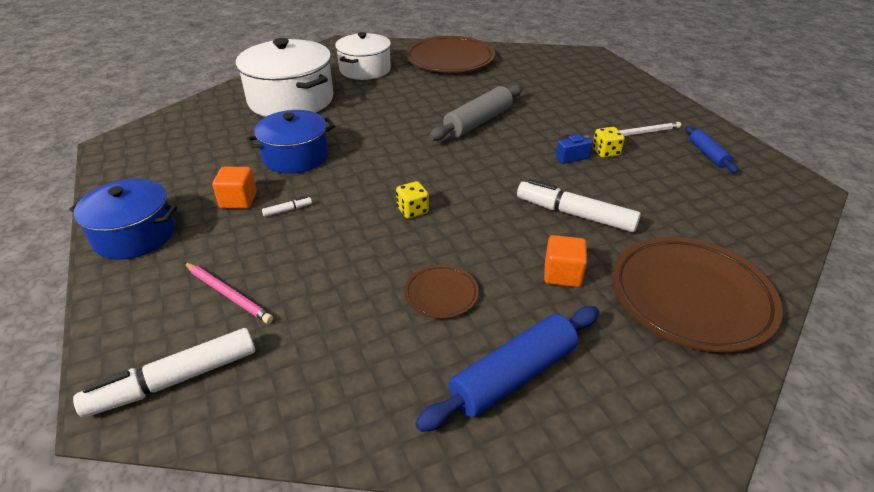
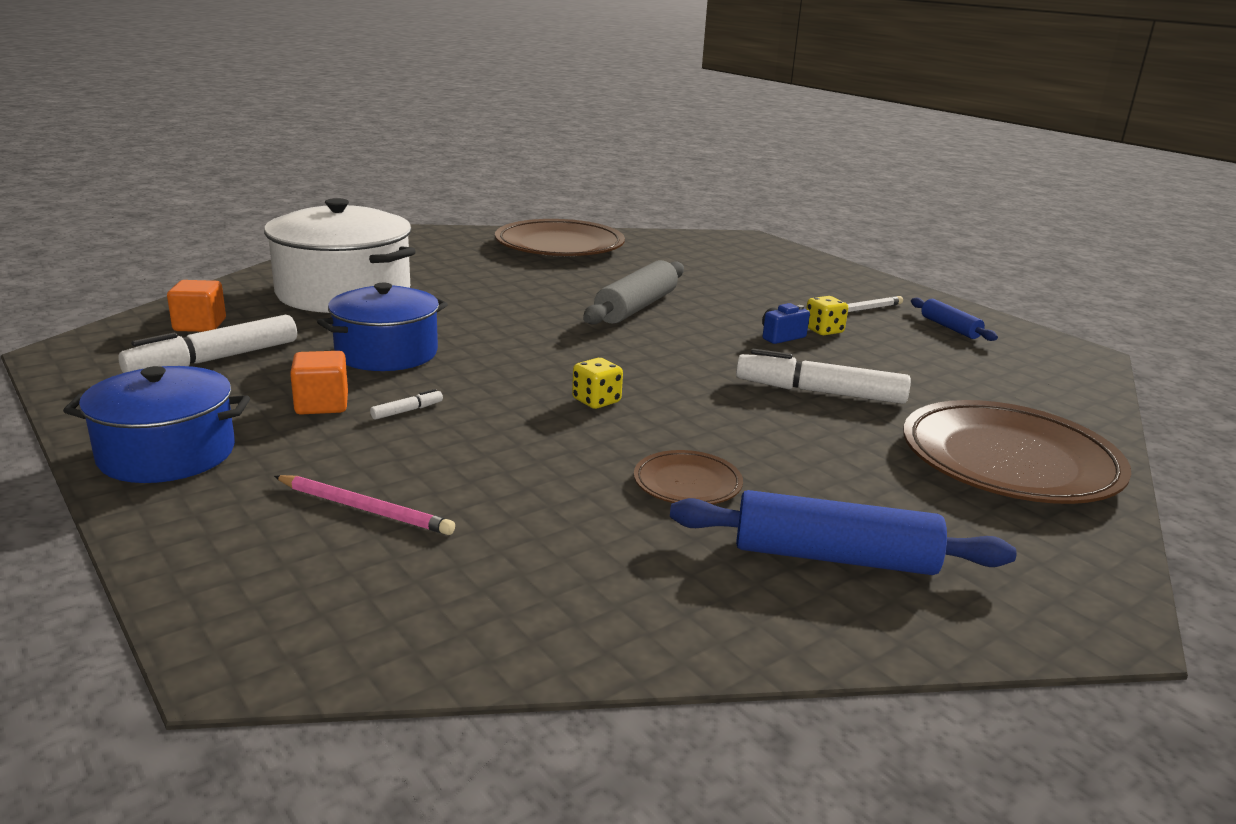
camera: 15 degrees left, 15 degrees down
white marker [73,328,255,418] -> white marker moved to [118,315,297,373]
white pot [335,32,391,80] -> none
blue rolling pin [415,306,599,432] -> blue rolling pin turned 60 degrees clockwise [670,490,1017,575]
orange cube [544,235,587,287] -> orange cube moved to [167,280,226,332]

